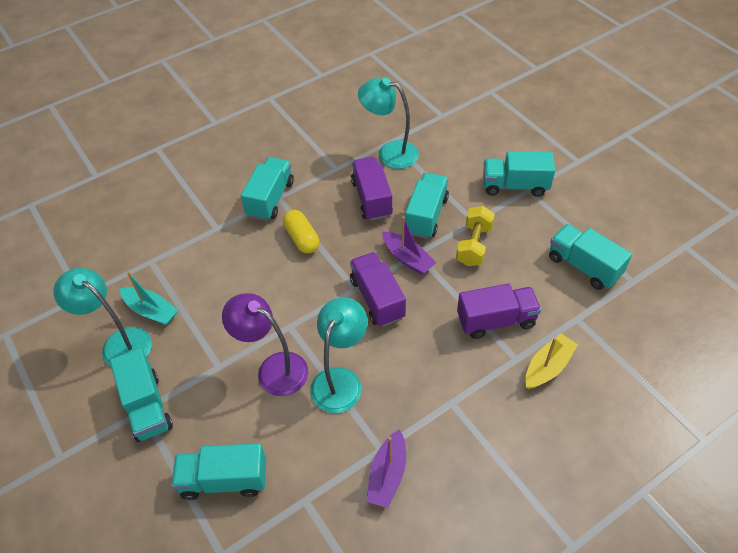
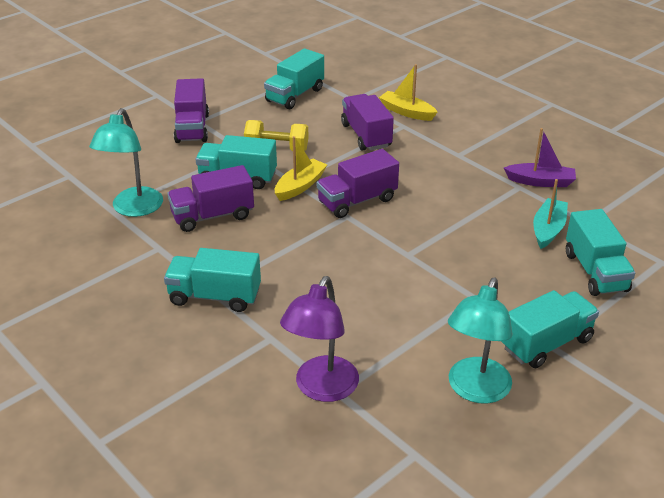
camera: 100 degrees left, 15 degrees down
turquoise boat [120,271,178,325] -> turquoise boat moved to [533,179,568,249]
purple lamp [222,293,309,396] -> purple lamp moved to [280,276,359,402]
yellow capsule [283,210,319,253] -> none
turquoise lamp [310,297,367,413] -> none
purple boat [382,216,436,275] -> yellow boat [275,136,327,201]
turquoise truck [483,151,555,197] -> purple truck [174,78,209,143]

